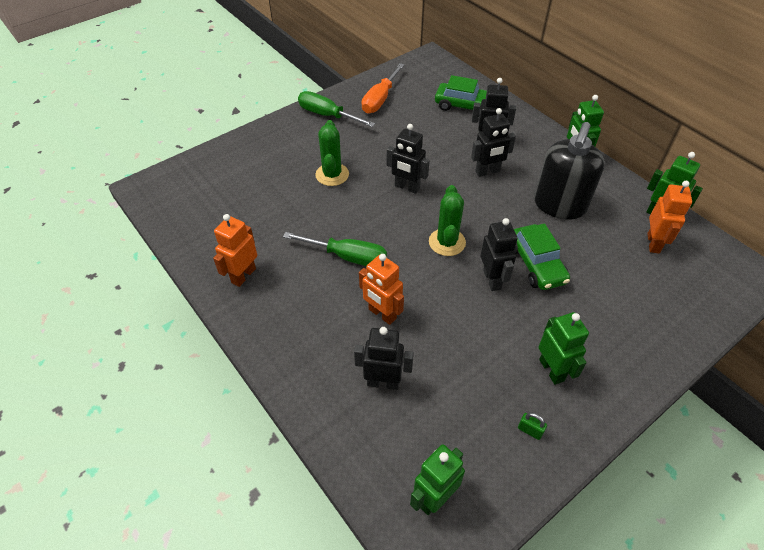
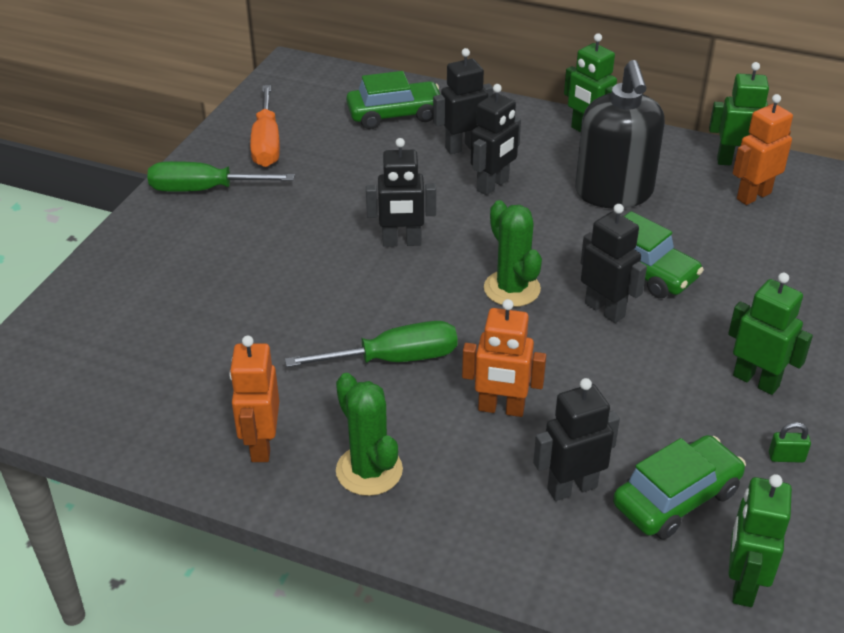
camera: 30 degrees left, 10 degrees down
green cactus [315,120,349,186] -> green cactus moved to [336,373,403,496]
orange robot [647,181,692,254] -> orange robot turned 105 degrees counterclockwise [733,94,793,205]
none -> green car [613,435,746,540]

